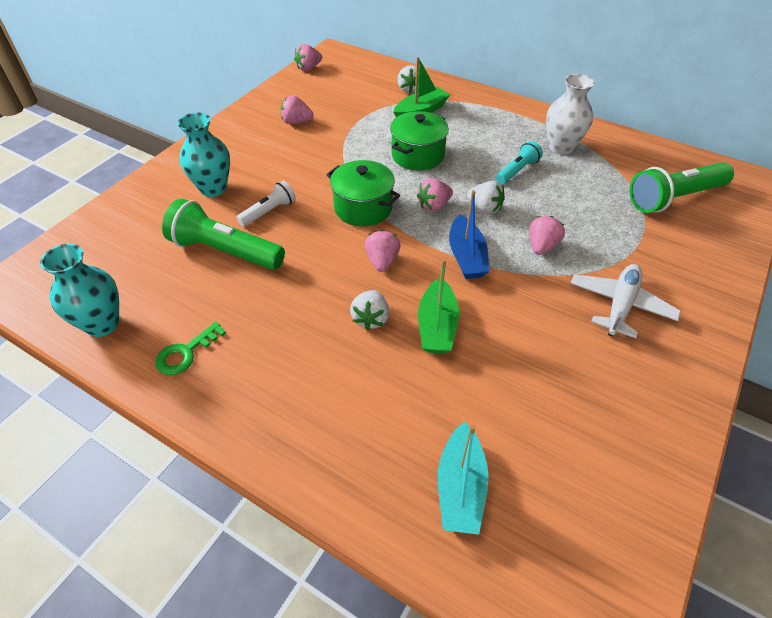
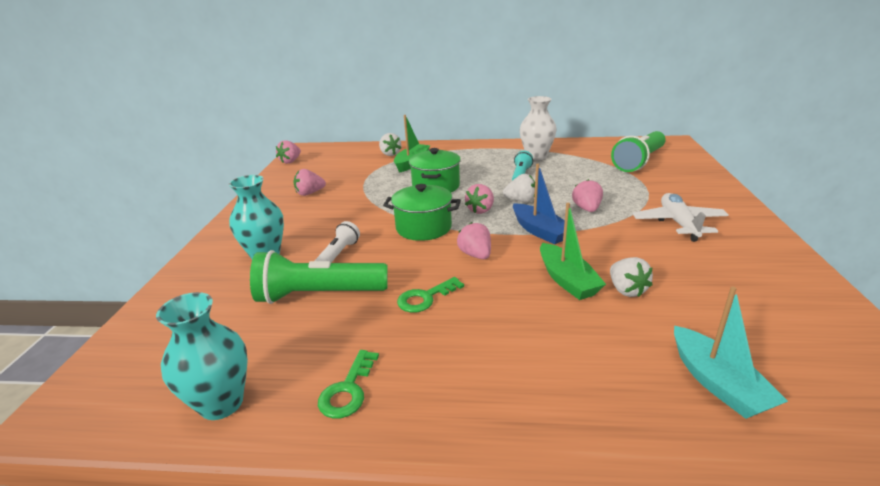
camera: 25 degrees left, 20 degrees down
white strawberry [350,290,389,330] -> white strawberry moved to [610,257,653,297]
none -> green key [397,277,464,313]

